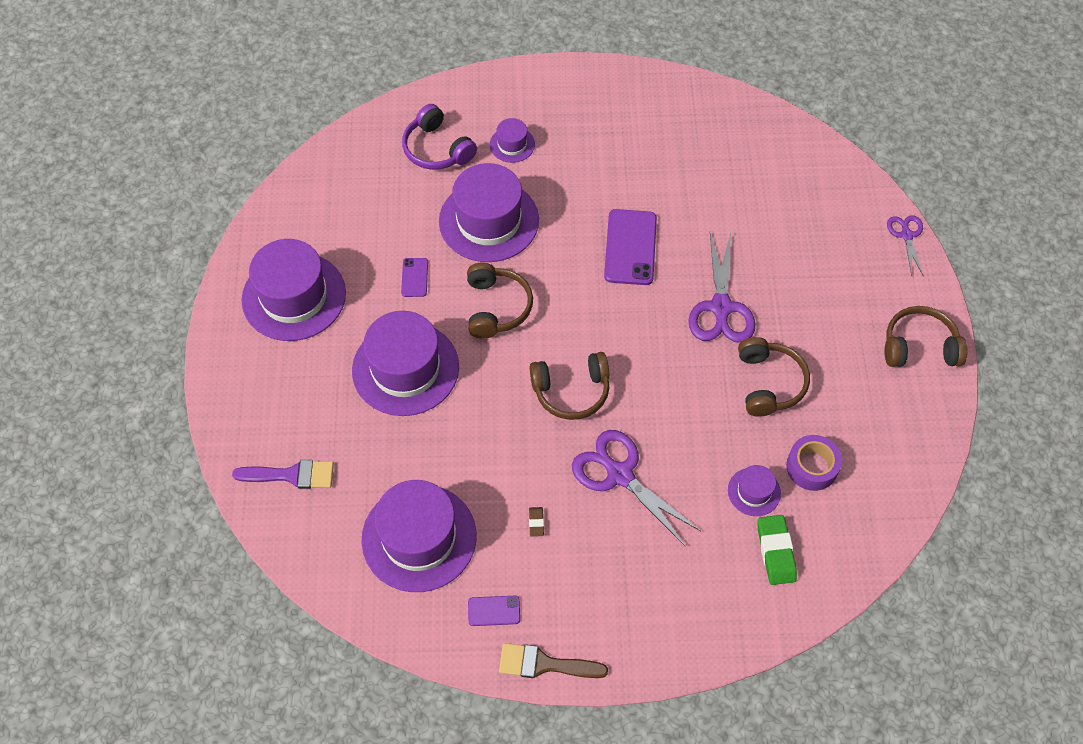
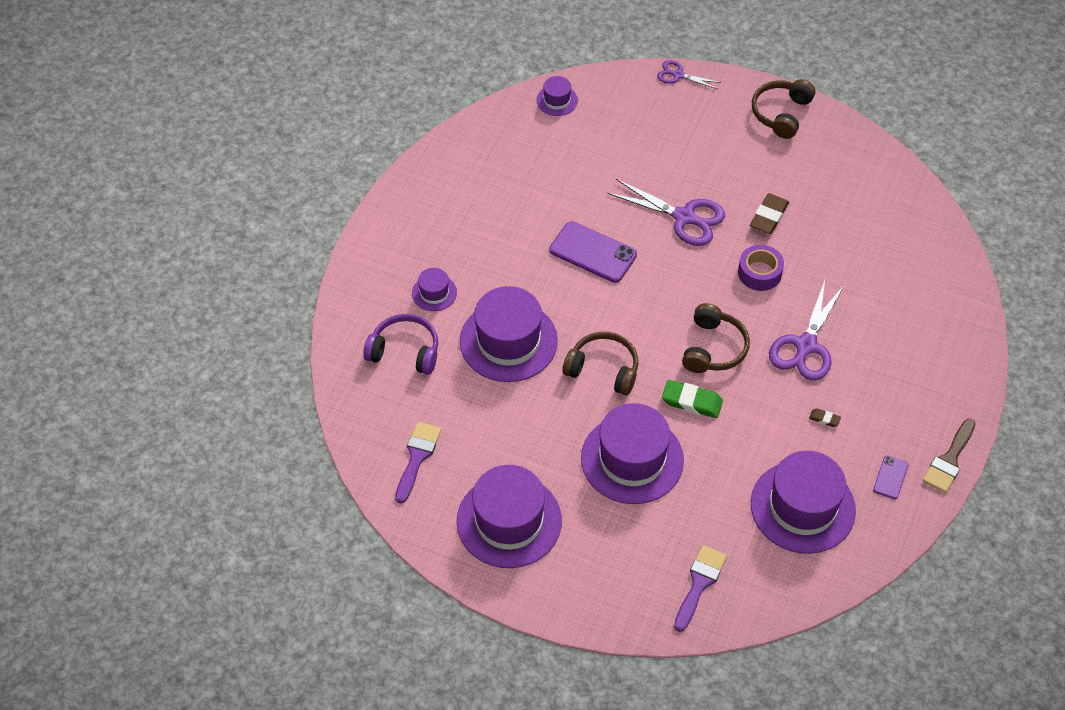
camera: 65 degrees left, 5 degrees down
purple phone [401,258,428,297] -> none
purple headphones [402,104,477,170] -> purple headphones turned 150 degrees counterclockwise [363,314,438,375]
purple scissors [572,430,701,546] -> purple scissors turned 45 degrees counterclockwise [769,281,844,381]
purple hat [728,465,781,516] -> purple hat moved to [536,76,578,116]
brown headphones [738,337,810,417] -> brown eraser [750,193,789,234]
green eraser [758,515,797,585] -> green eraser moved to [662,380,723,418]
purple tape [786,435,842,491] -> purple tape moved to [738,245,784,291]
none -> purple brush [395,422,441,503]

